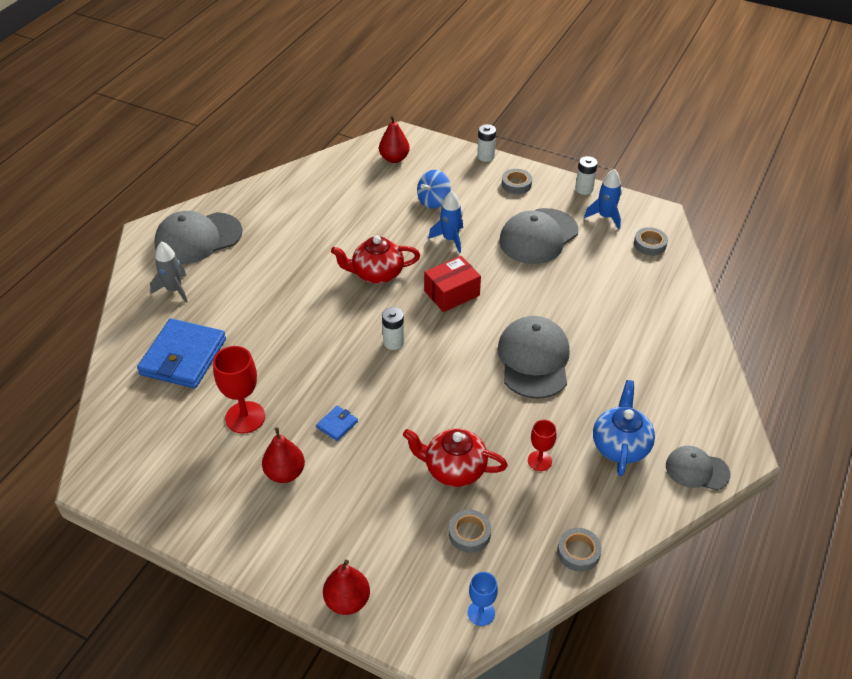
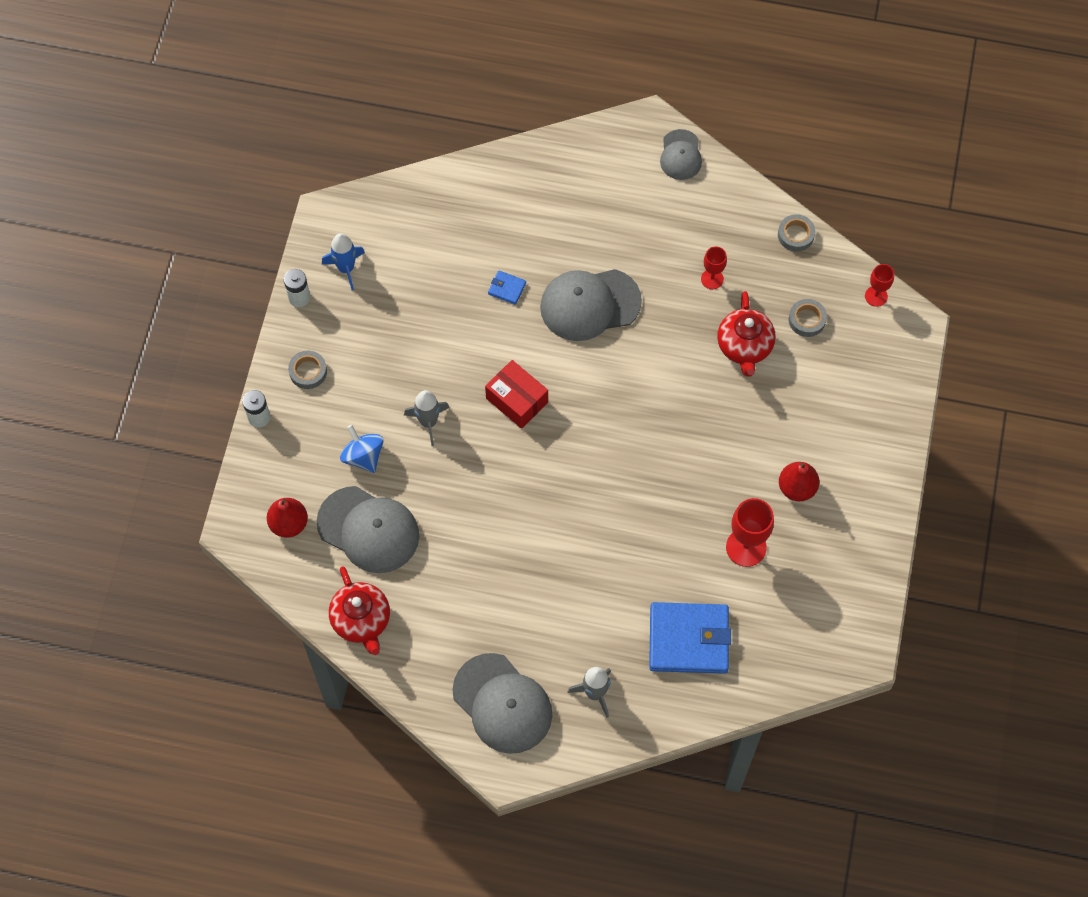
camera: 105 degrees left, 20 degrees up
blue wallet [316,406,358,441] -> blue wallet moved to [488,270,526,305]
red pear [323,560,370,615] -> none
red teapot [331,235,420,284] -> red teapot moved to [329,566,390,655]
white battery [382,307,404,350] -> none
blue spinning top [417,170,451,209] -> blue spinning top turned 150 degrees counterclockwise [340,425,384,473]
blue rocket [428,191,463,253] -> grey rocket [404,390,449,446]
blue goblet [468,572,498,626] -> red goblet [865,264,894,307]
grey cap [499,208,578,264] -> grey cap moved to [316,486,419,573]
blue teapot [593,380,655,476] -> none
grey tape [634,227,668,256] -> none

